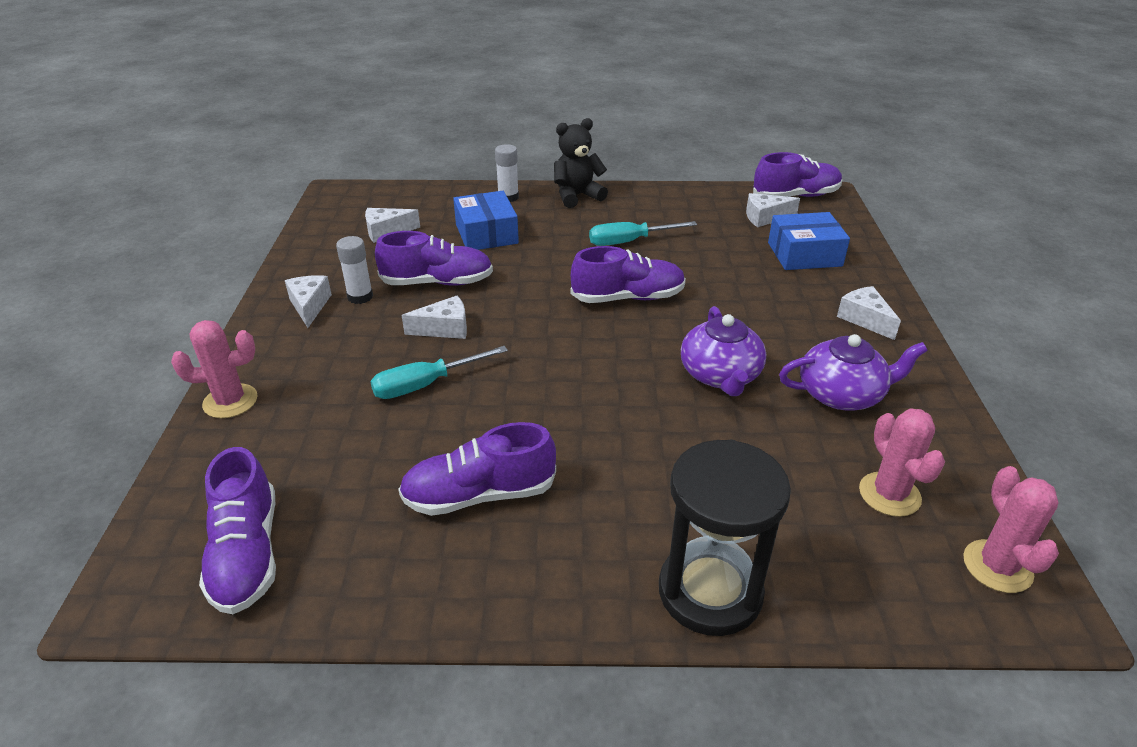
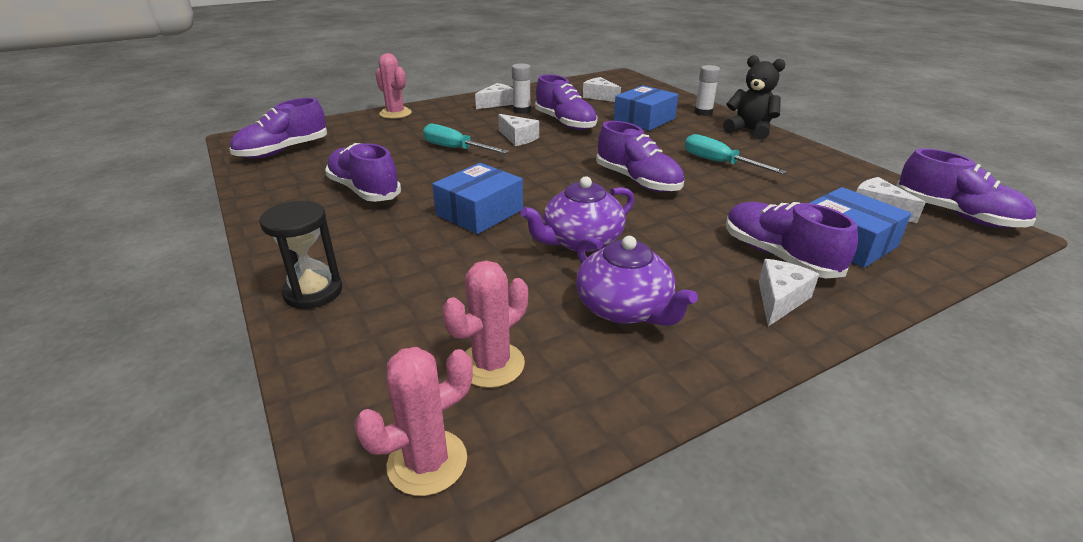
camera: 60 degrees right, 5 degrees down
black hourglass [659,440,791,636] -> black hourglass [259,201,342,309], size x0.65
none -> blue box [432,163,523,234]
none -> purple shoe [726,202,858,278]

